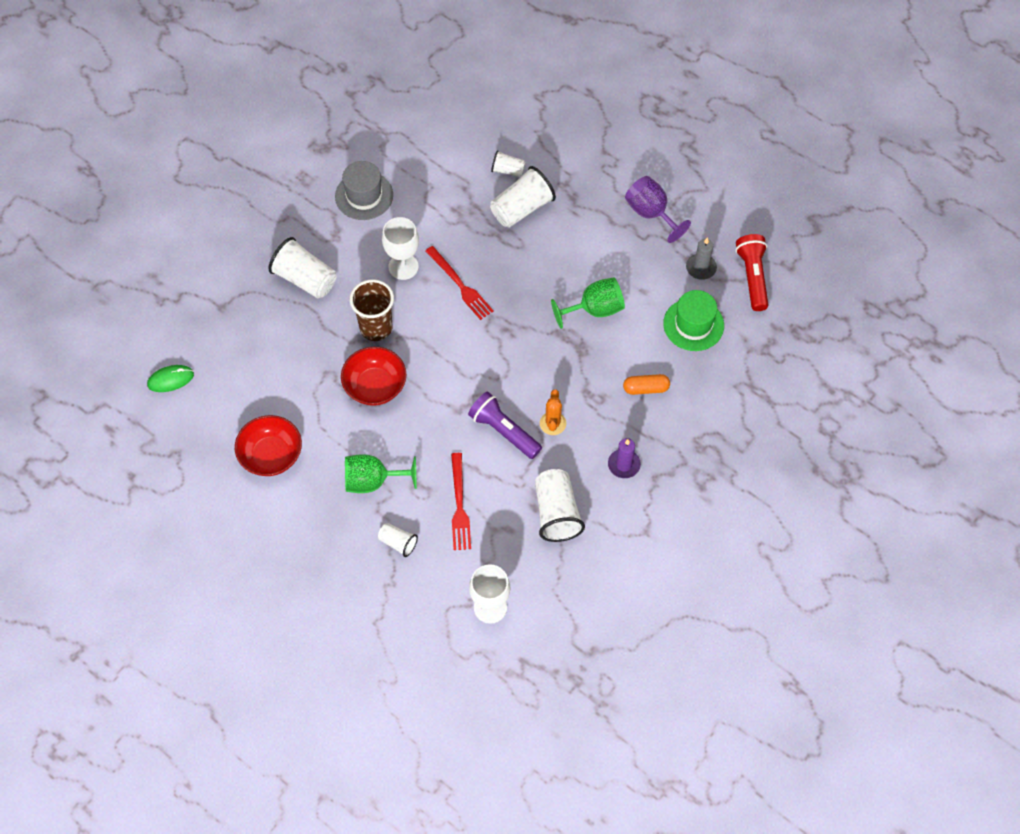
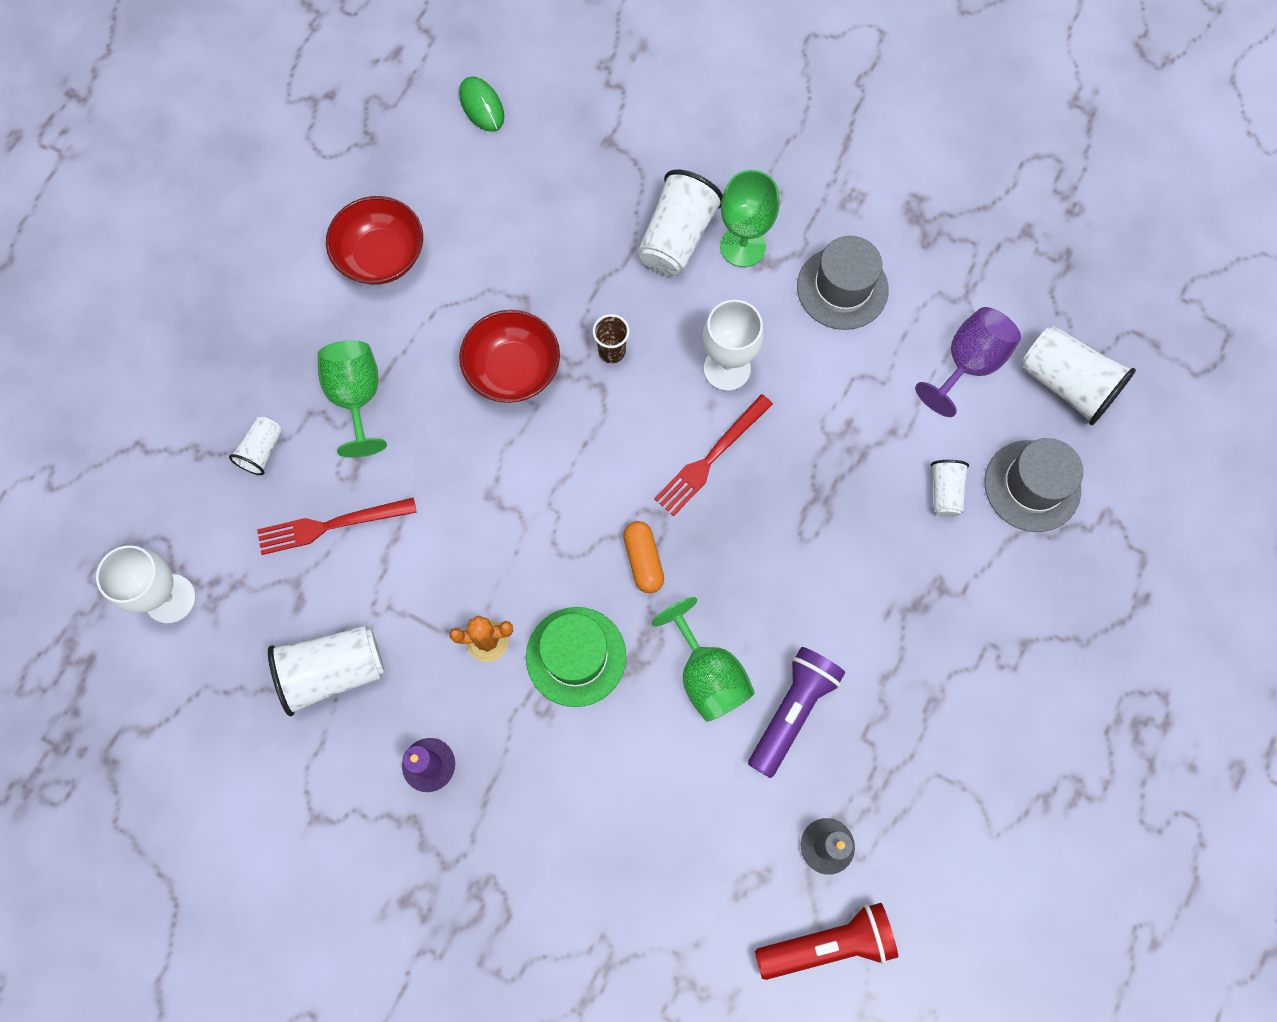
camera: 80 degrees right, 10 degrees up
brown cup [350,279,394,341] -> brown cup [593,314,630,363], size x0.54
purple flashlight [468,392,542,459] -> purple flashlight moved to [748,647,845,778]
white cup [490,166,556,227] -> white cup moved to [1022,326,1136,425]
orange capsule [623,374,670,395] -> orange capsule moved to [623,521,664,593]
purple goblet [625,176,691,243] -> purple goblet moved to [915,307,1021,417]
green hat [663,290,724,351] -> green hat moved to [526,607,626,707]
none -> green goblet [720,170,779,267]
none -> grey hat [984,438,1083,532]

